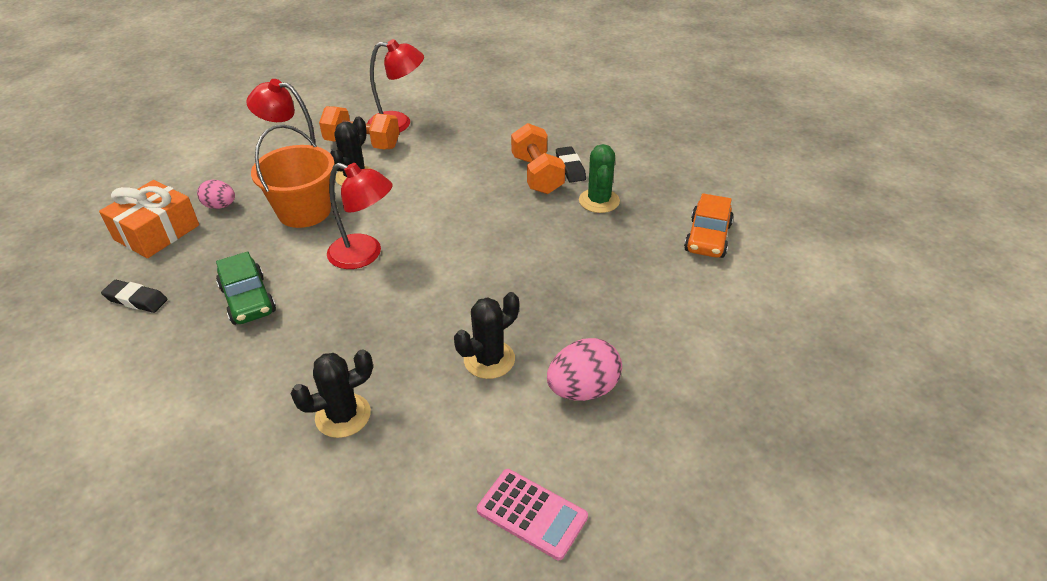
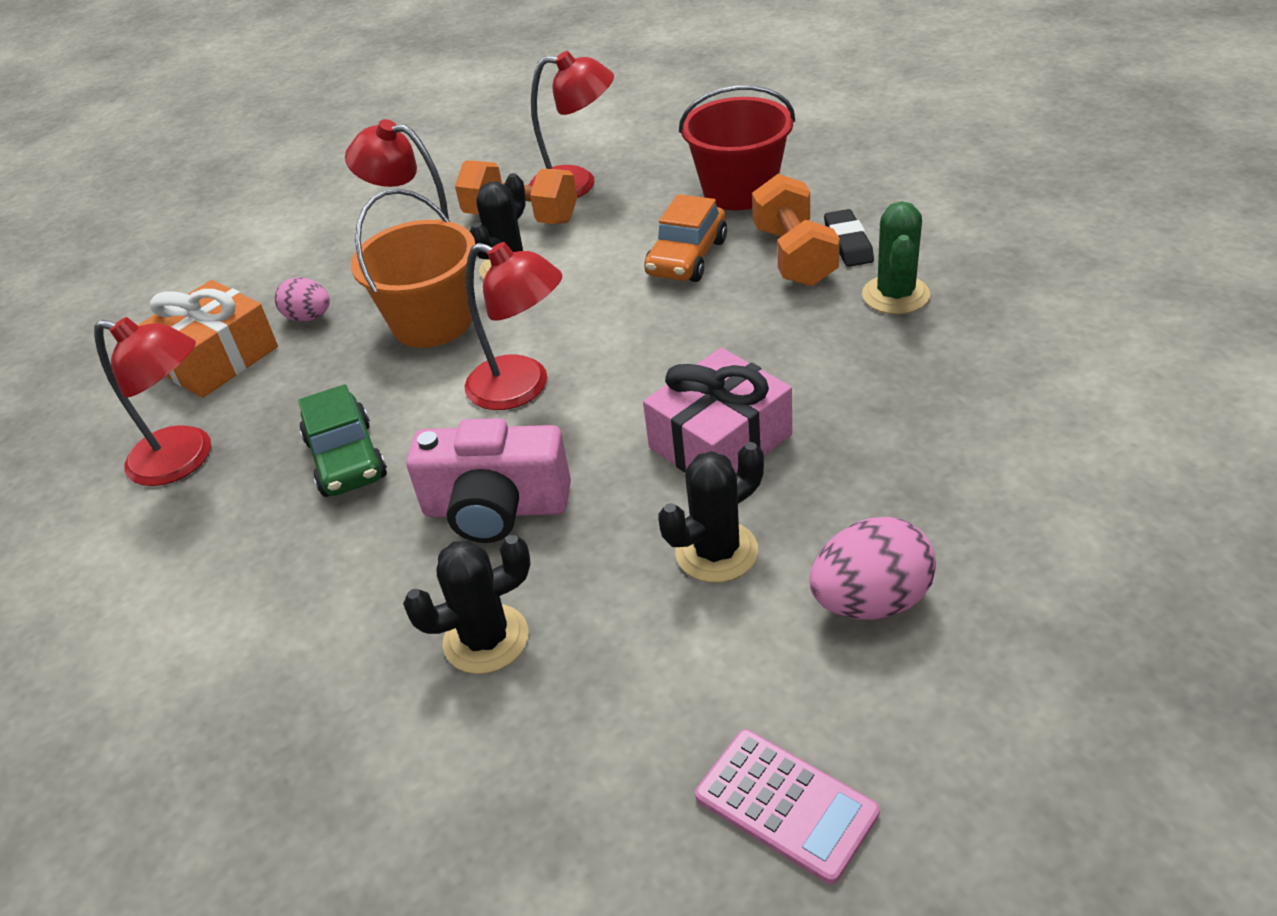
camera: 10 degrees right, 0 degrees up
black eraser [101,280,168,313] -> red lamp [94,317,211,486]
orange car [684,193,733,258] -> orange car moved to [645,194,727,282]
none -> pink camera [406,418,571,543]
none -> pink gift [643,348,792,473]
none -> red bucket [679,85,795,210]

